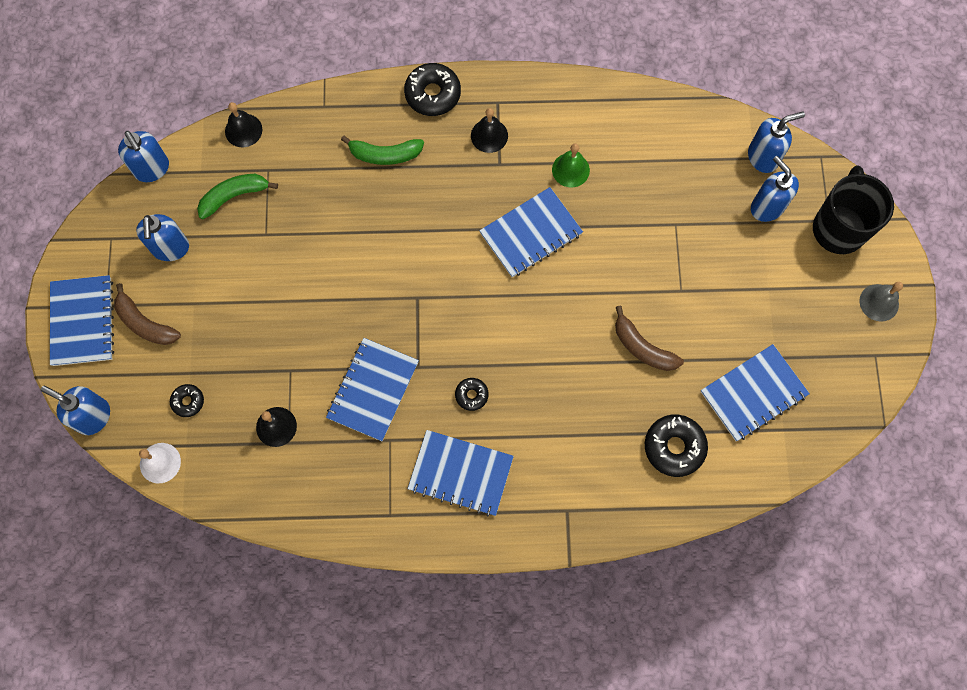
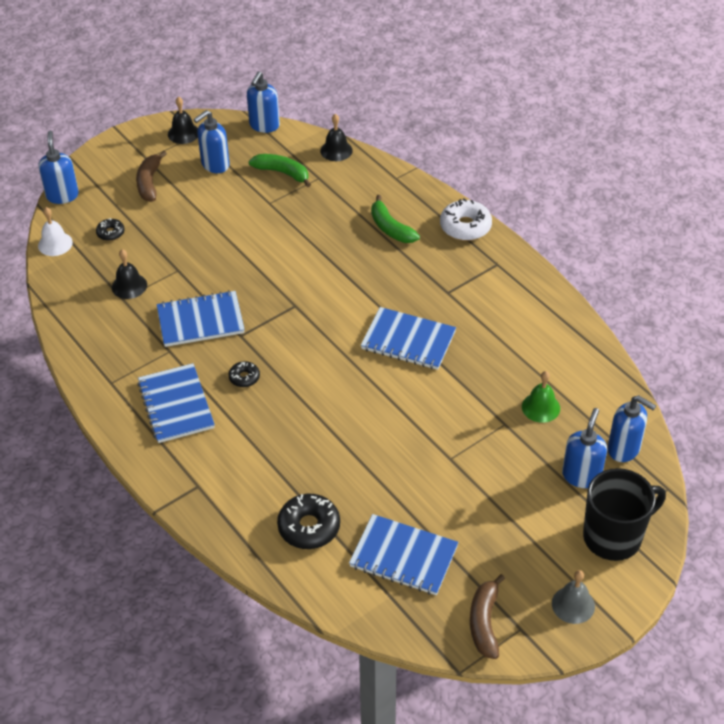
camera: 55 degrees right, 25 degrees down
blue notebook [50,275,114,366] -> none
black donut [404,63,461,116] -> white donut [440,198,492,241]
black bell [471,108,508,153] -> black bell moved to [168,97,198,144]
green bell [552,143,590,187] -> green bell moved to [522,371,560,423]
brown banana [615,306,684,371] -> brown banana moved to [470,574,505,659]

